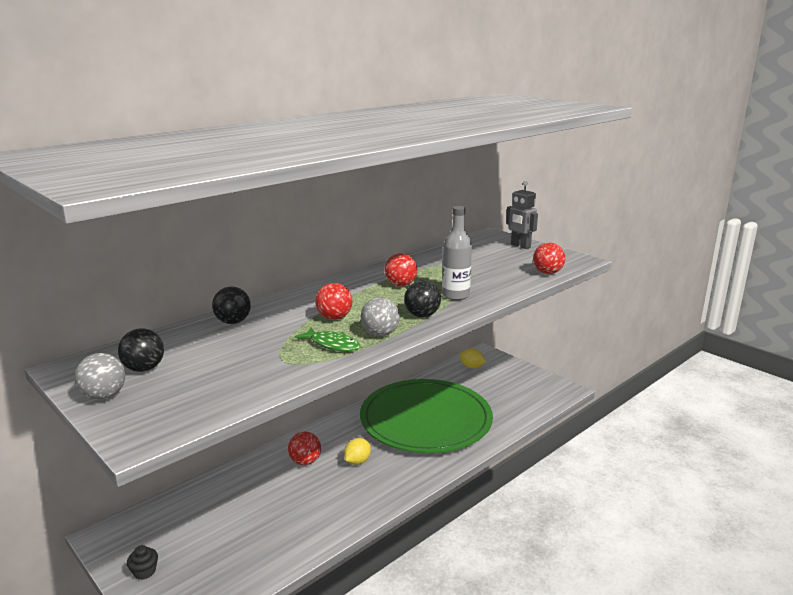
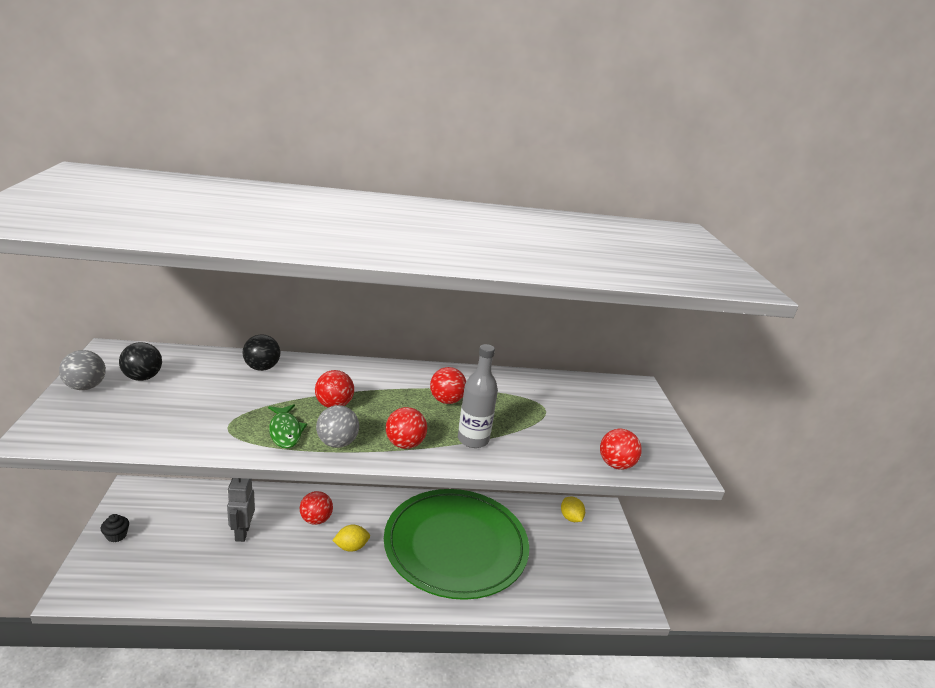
camera: 35 degrees right, 5 degrees up
black ball [404,281,441,317] -> red ball [386,407,427,449]
grey robot [506,181,538,249] -> grey robot moved to [227,478,255,542]

